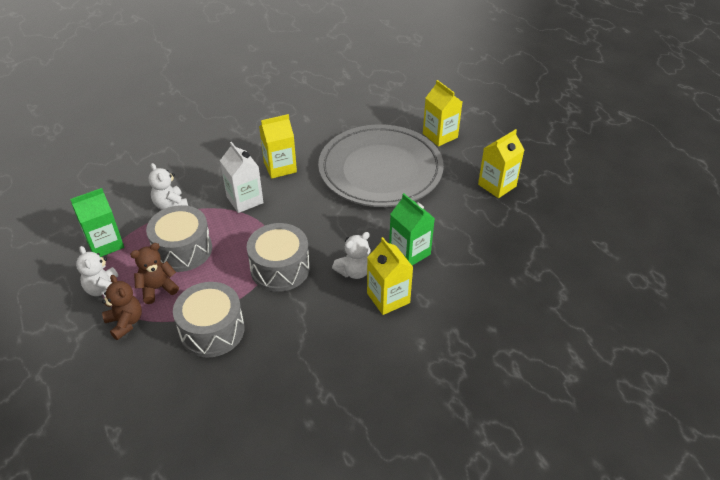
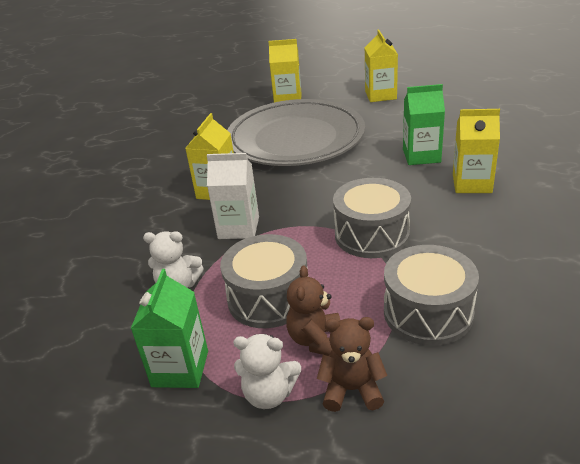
camera: 50 degrees left, 10 degrees down
white teddy bear [332,232,371,279] -> none

